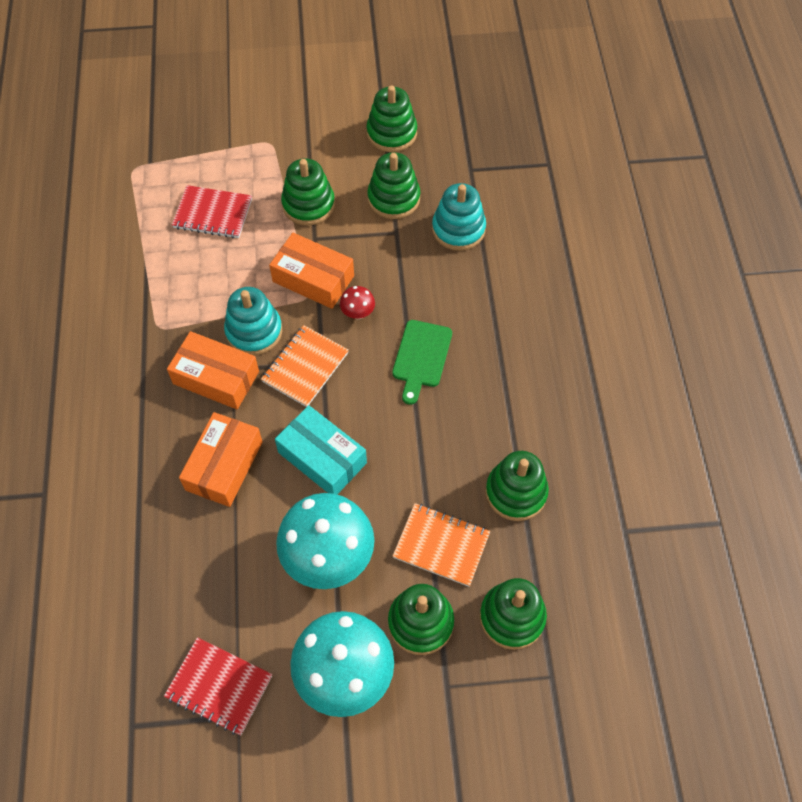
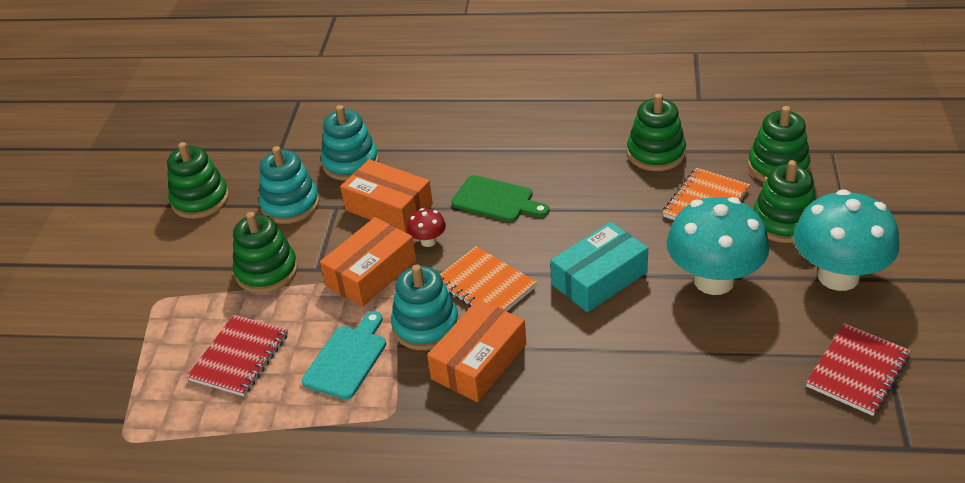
camera: 75 degrees left, 20 degrees down
orange box [179,412,262,507] -> orange box moved to [340,159,433,232]
green stacking toy [367,152,420,219] -> turquoise stacking toy [259,146,320,224]
none -> turquoise cutting board [302,311,386,399]

